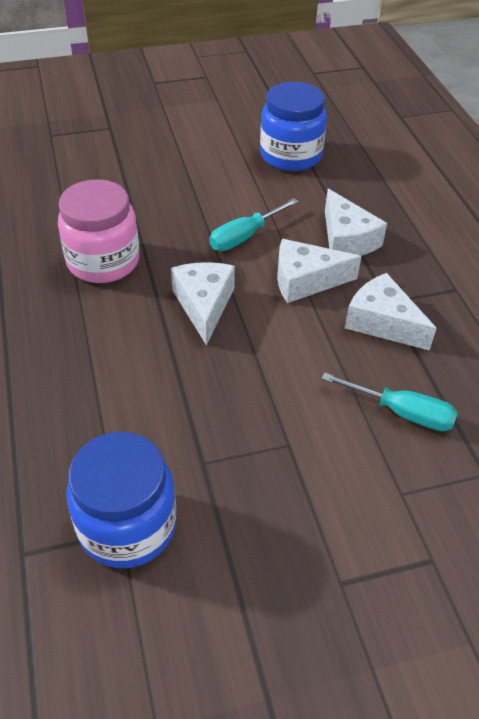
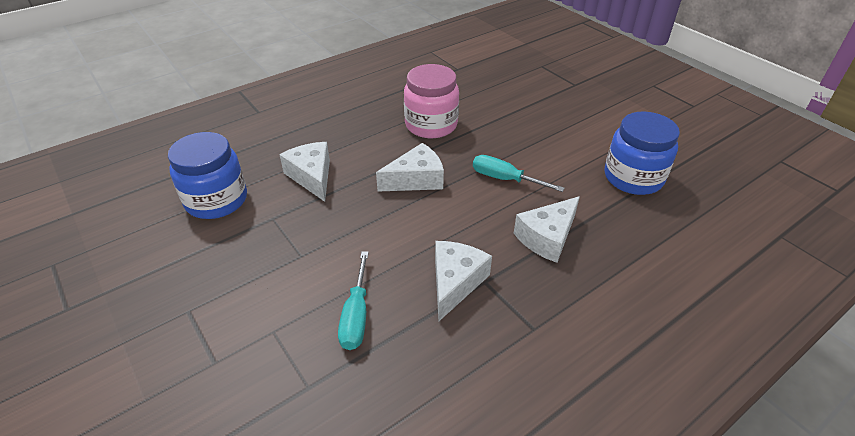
camera: 70 degrees right, 5 degrees down
white cheese [277,239,361,303] -> white cheese moved to [279,142,330,202]

